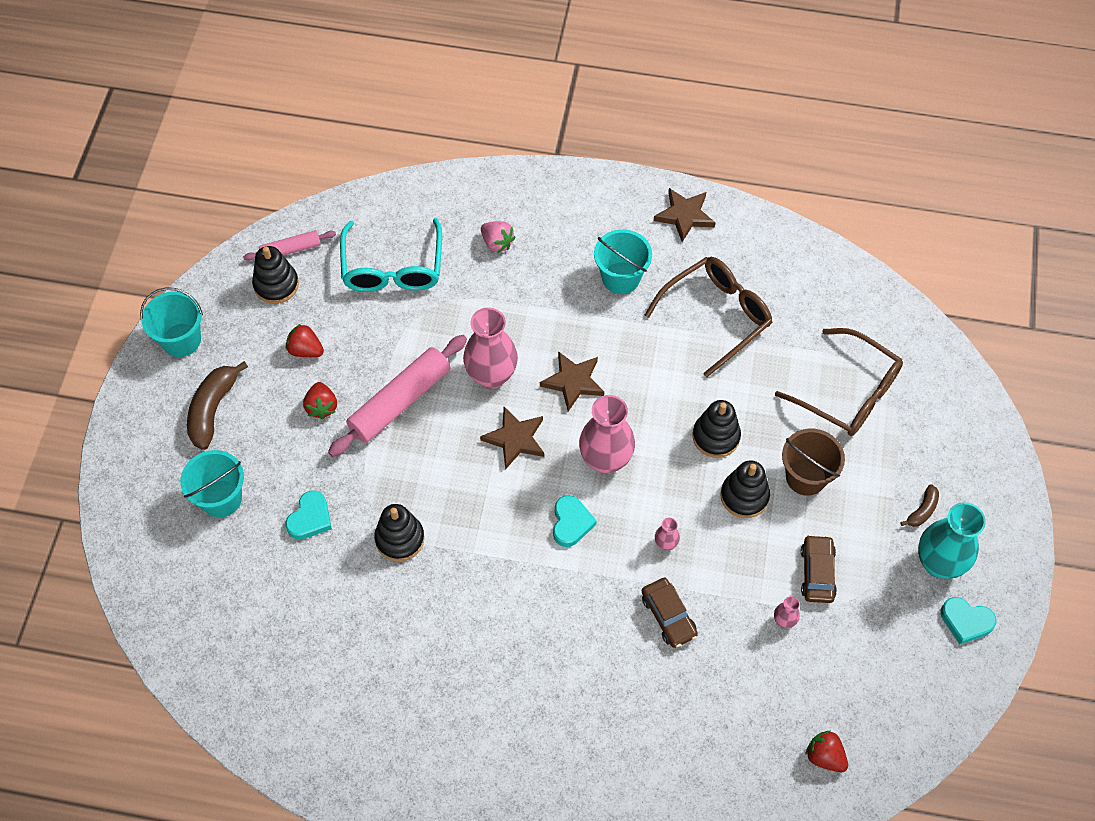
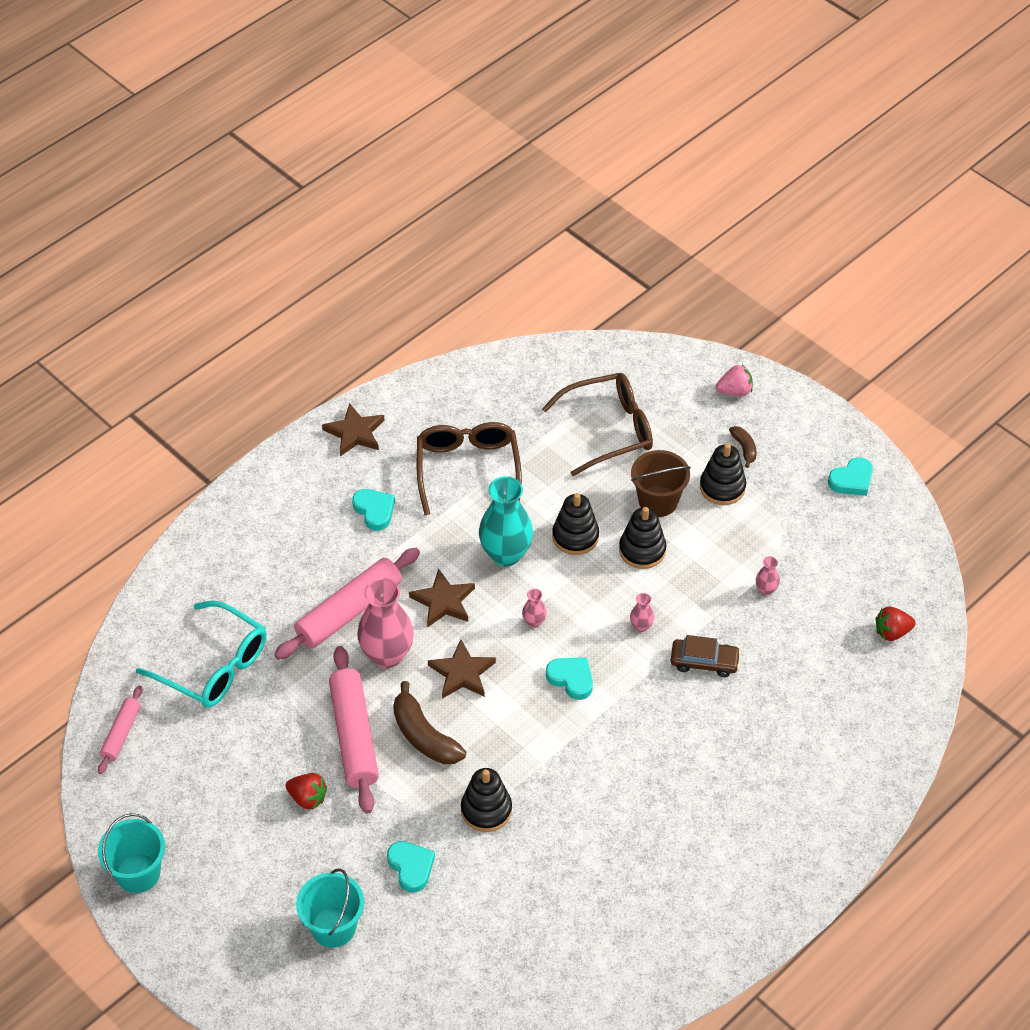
camera: 55 degrees left, 10 degrees down
brown banana [187,361,248,450] -> brown banana moved to [393,681,466,764]
black stacking toy [252,246,299,304] -> black stacking toy moved to [700,443,746,505]
red strawberry [286,324,324,357] -> none
pink strawberry [481,221,515,253] -> pink strawberry moved to [716,365,753,396]
pink vase [579,395,635,474] -> pink vase [522,589,547,628], size x0.44
turquoise bucket [594,229,652,294] -> turquoise heart [352,489,395,531]
brown car [801,535,837,603] -> none
turquoise vase [918,502,986,579] -> turquoise vase moved to [479,476,533,566]
none -> pink rolling pin [274,548,420,660]

